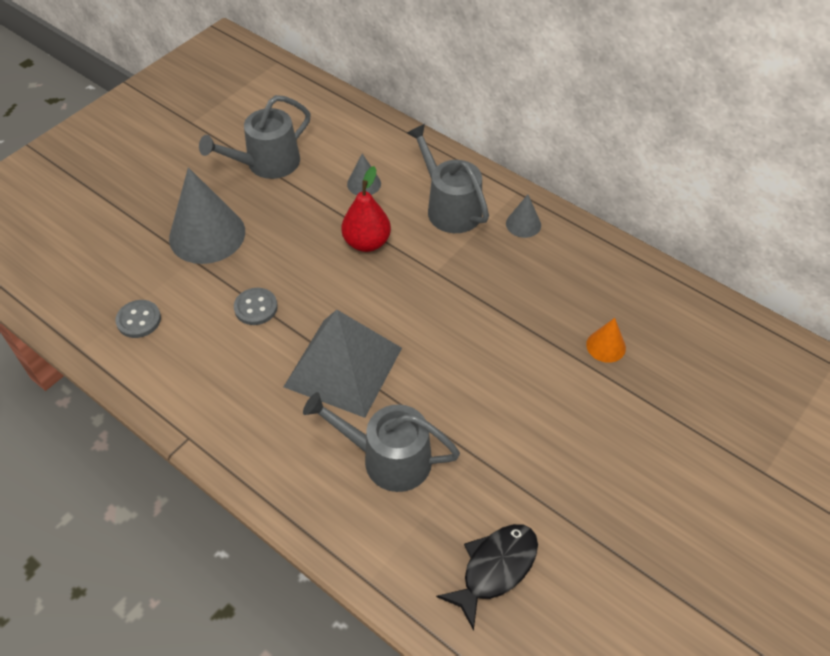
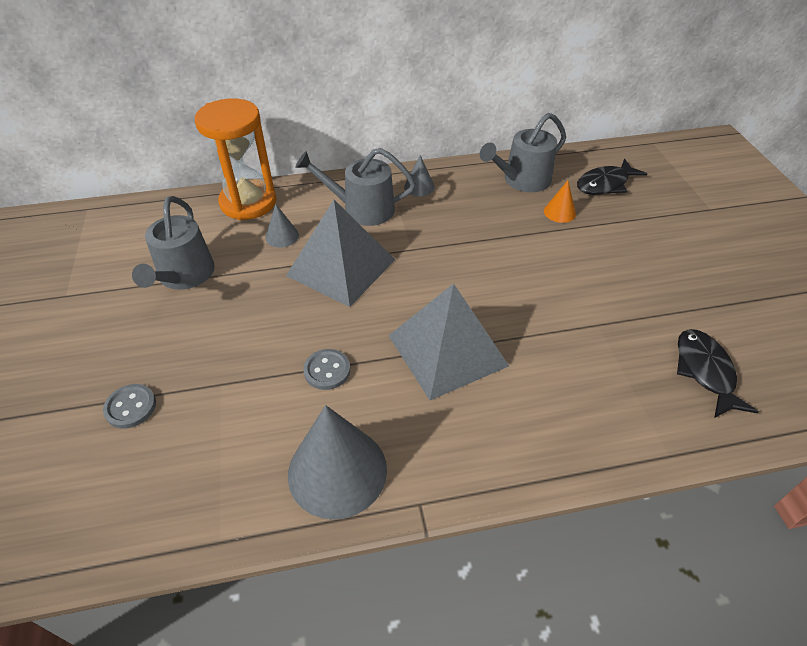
camera: 50 degrees left, 5 degrees down
grey button [115,300,161,338] -> grey button moved to [103,384,156,429]
grey cone [169,167,245,264] -> grey cone moved to [288,405,387,520]
grey watering can [303,392,460,492] -> grey watering can moved to [480,113,566,192]
red pear [341,166,391,252] -> grey pyramid [286,200,395,307]
none -> orange hourglass [195,98,276,220]
none -> black fish [577,159,647,195]

